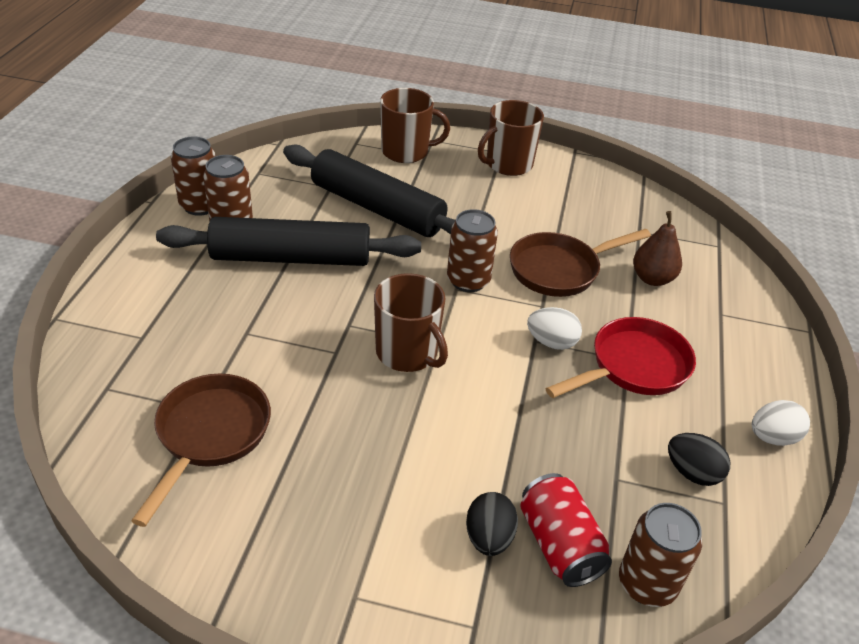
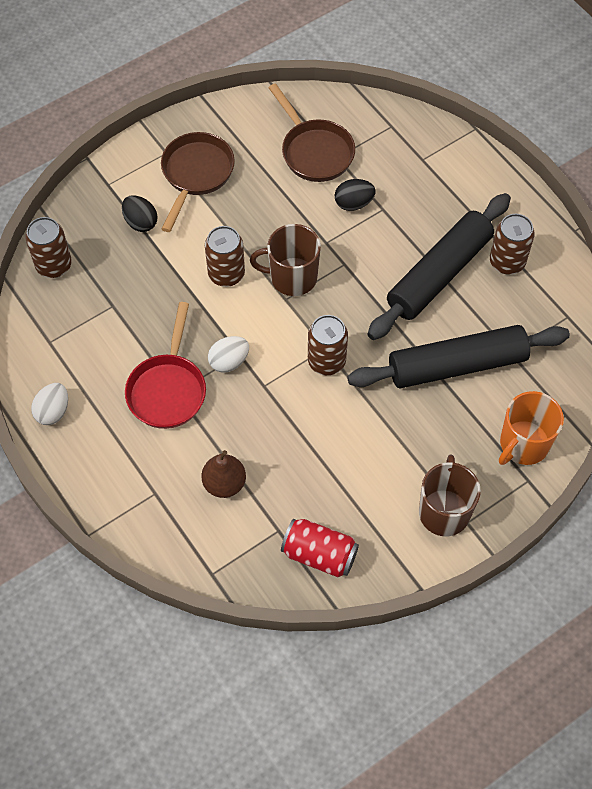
camera: 135 degrees right, 20 degrees up
brown can [171,136,216,216] -> brown can moved to [205,226,245,287]
brown mug [380,88,450,163] -> orange mug [499,391,564,465]
brown pan [510,229,651,297] -> brown pan moved to [161,132,235,232]
red can [520,473,612,587] -> red can moved to [281,519,359,578]
black egg [668,433,730,486] -> black egg moved to [335,179,376,211]

